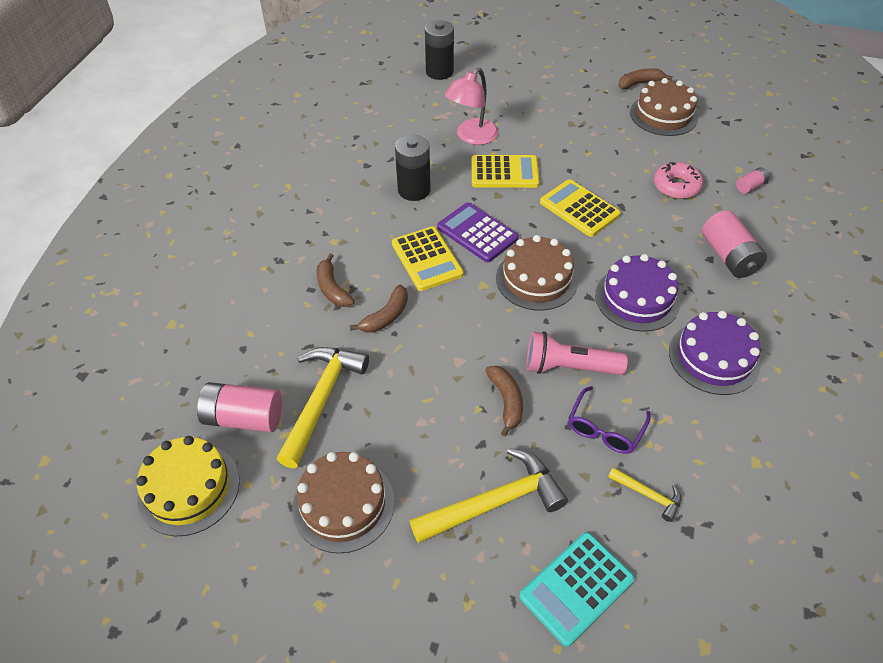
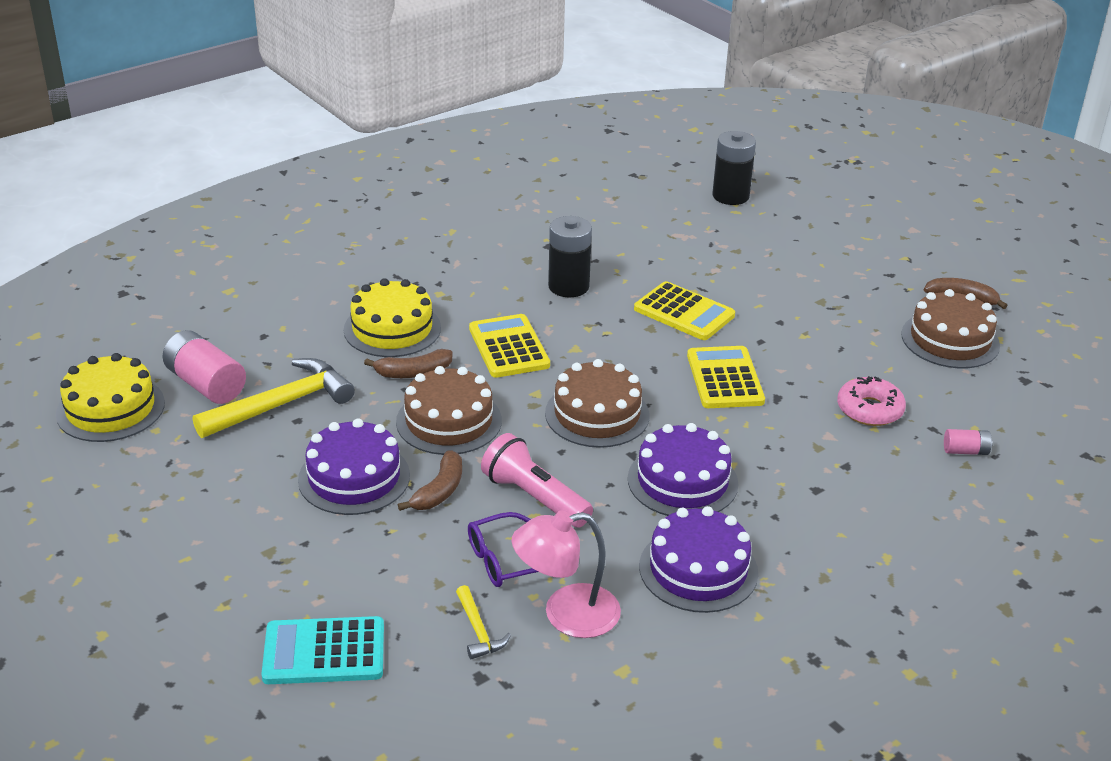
camera: 35 degrees right, 15 degrees down
brown cake [292,452,395,554] -> brown cake moved to [396,366,502,455]
brown banana [317,253,354,307] -> yellow cake [344,278,441,357]
yellow calculator [392,226,464,291] -> yellow calculator turned 150 degrees clockwise [469,314,550,378]
yellow hammer [410,448,568,543] -> none
purple calculator [437,202,519,262] -> none
pink lamp [445,68,499,145] -> pink lamp moved to [512,510,621,638]
pink battery [702,210,767,278] -> none
none -> purple cake [298,418,410,515]

